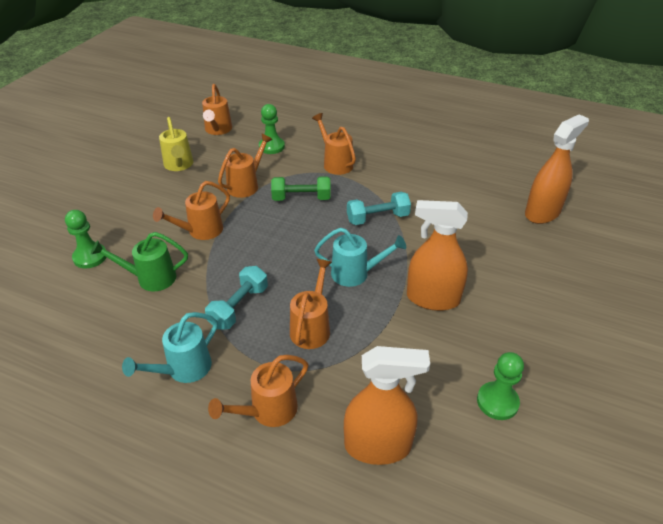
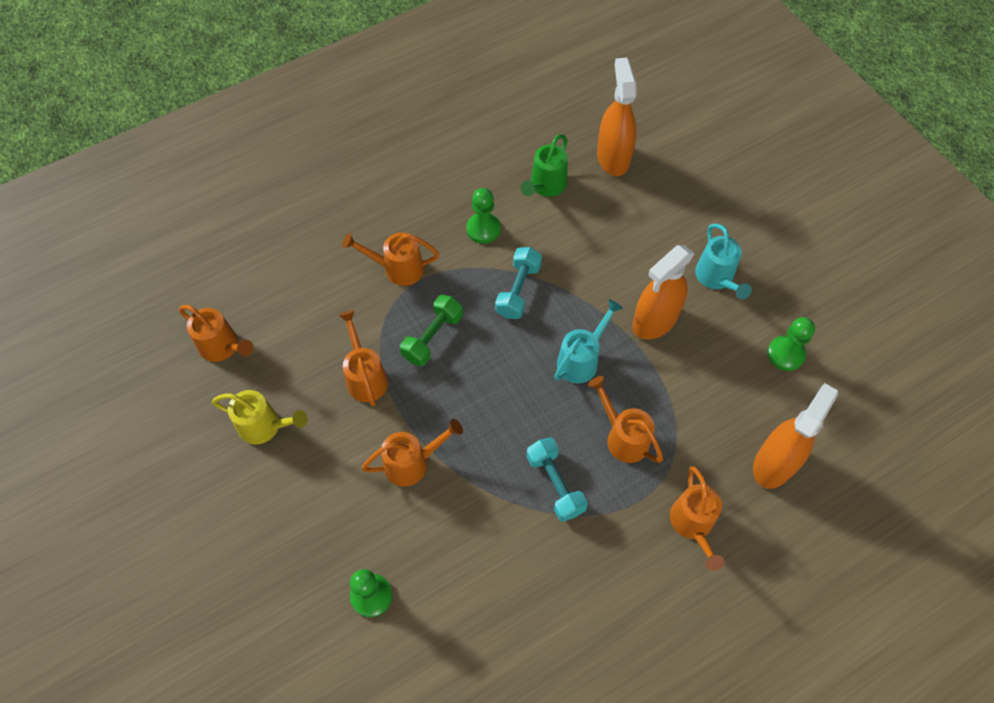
camera: 55 degrees left, 20 degrees up
green watering can [91,232,188,291] -> green watering can moved to [520,134,568,197]
turquoise watering can [122,312,218,383] -> turquoise watering can moved to [695,224,752,299]
orange watering can [153,181,230,240] -> orange watering can turned 105 degrees counterclockwise [362,419,463,487]
green pawn [259,104,285,154] -> green pawn moved to [466,188,501,244]

